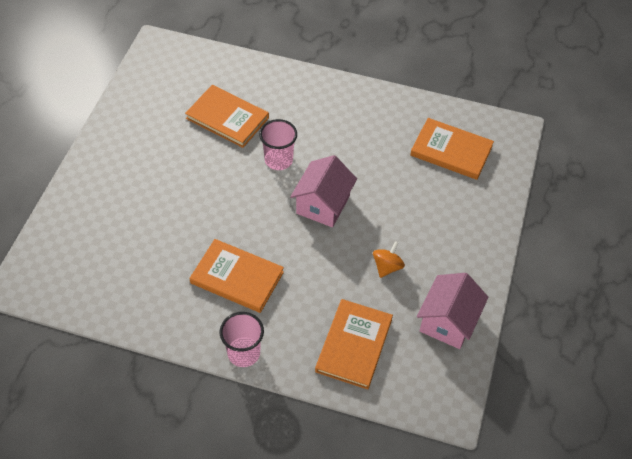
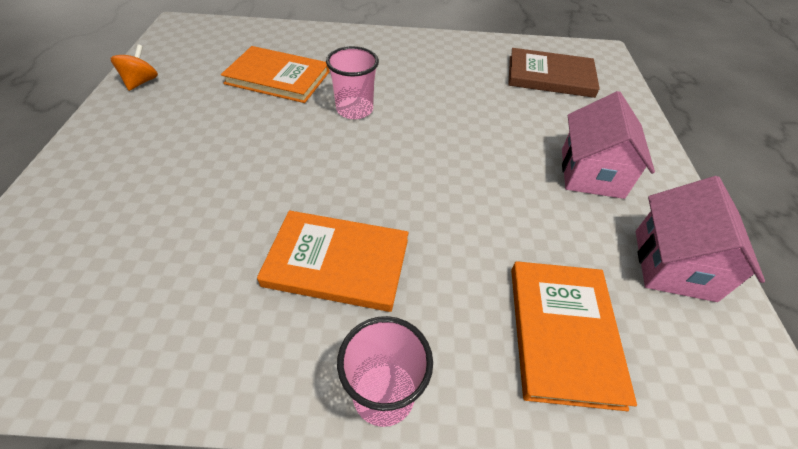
camera: 15 degrees left, 5 degrees down
pink house [290,155,357,227] -> pink house moved to [562,91,655,199]
orange spinning top [373,241,405,278] -> orange spinning top moved to [110,44,158,91]
orange book [410,118,494,180] -> brown book [508,48,600,98]

